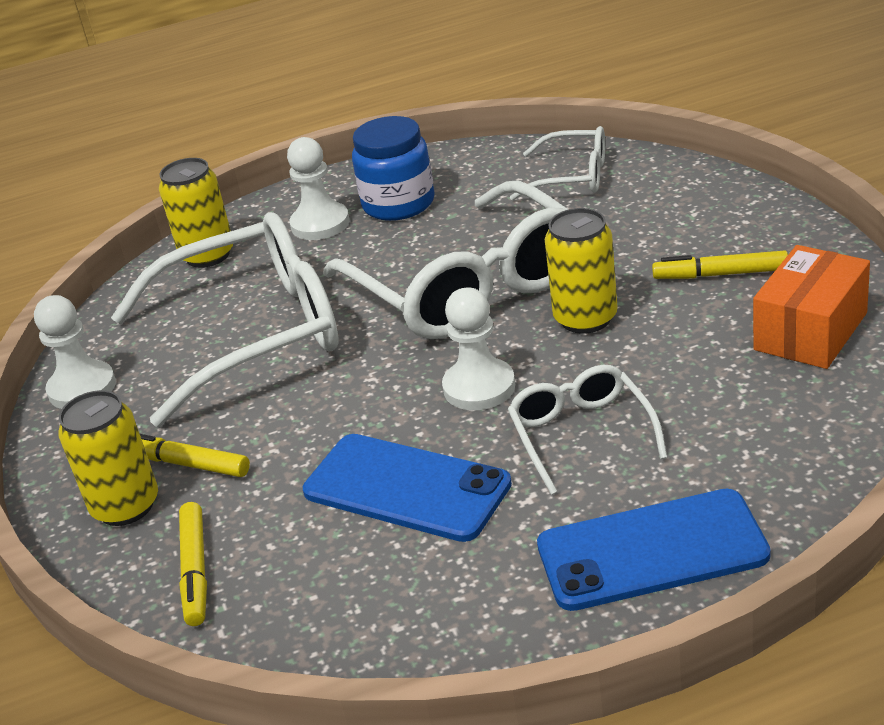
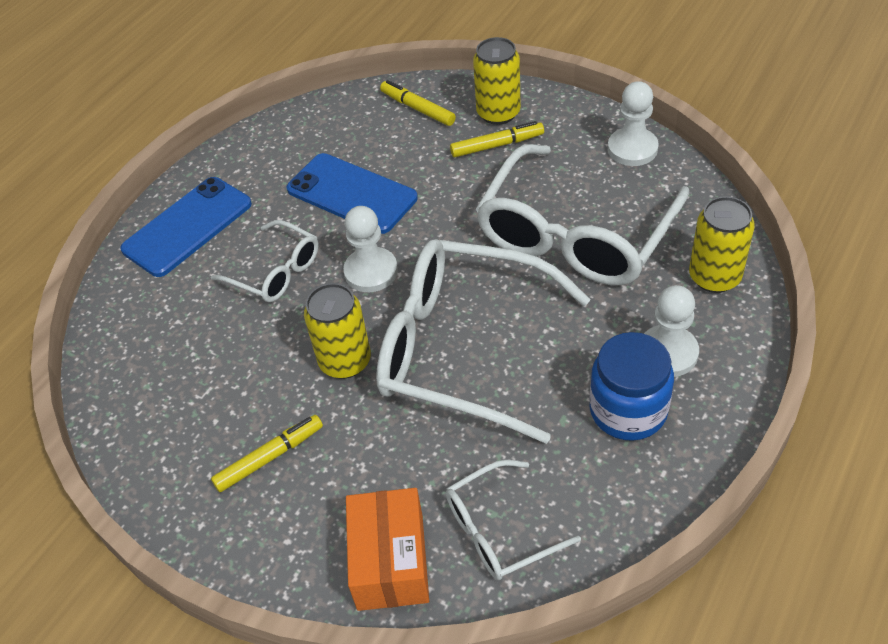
camera: 140 degrees right, 15 degrees up
blue phone [303,434,512,542] -> blue phone turned 45 degrees clockwise [287,153,418,234]
orange box [753,245,870,369] -> orange box moved to [346,488,429,611]

